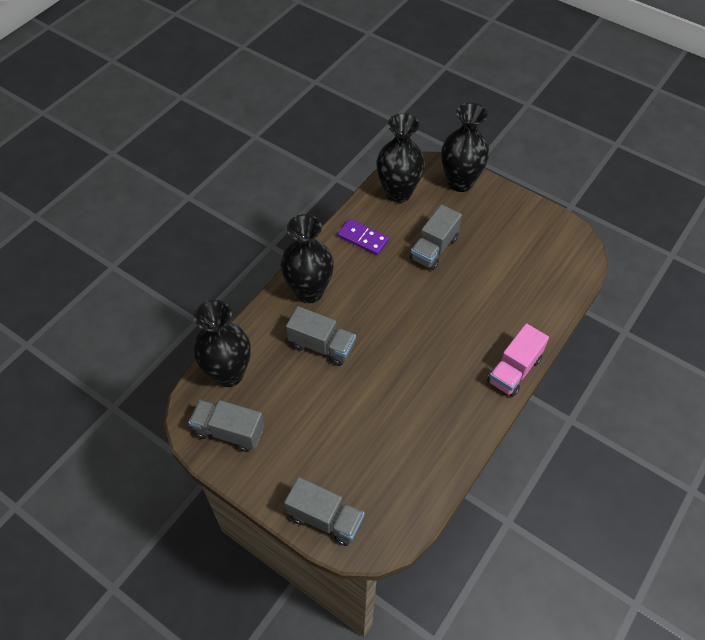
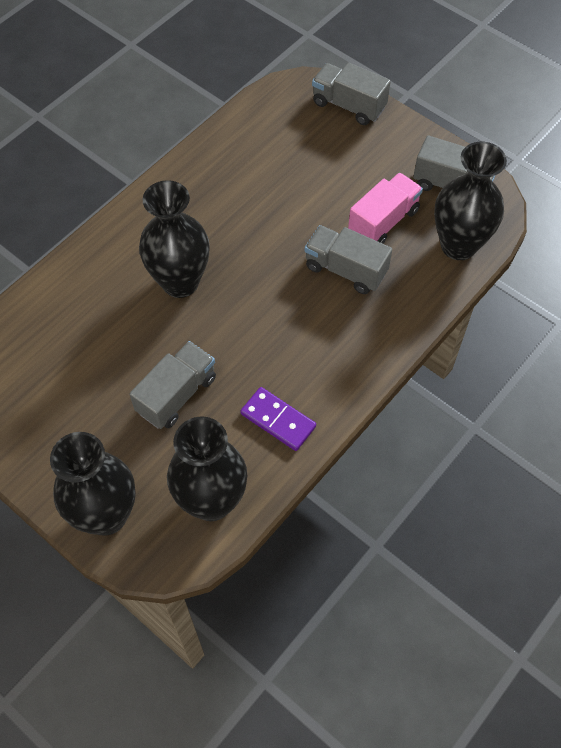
camera: 175 degrees left, 5 degrees up
black vase [281,214,334,303] -> black vase moved to [139,180,210,298]
pink truck [487,323,549,397] -> pink truck moved to [348,173,423,244]

